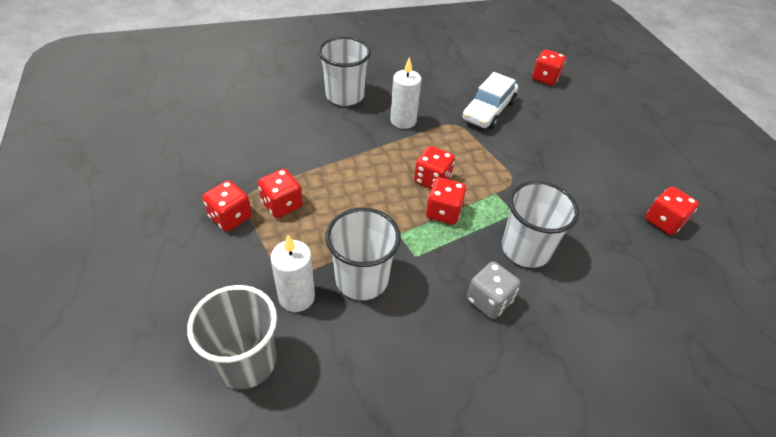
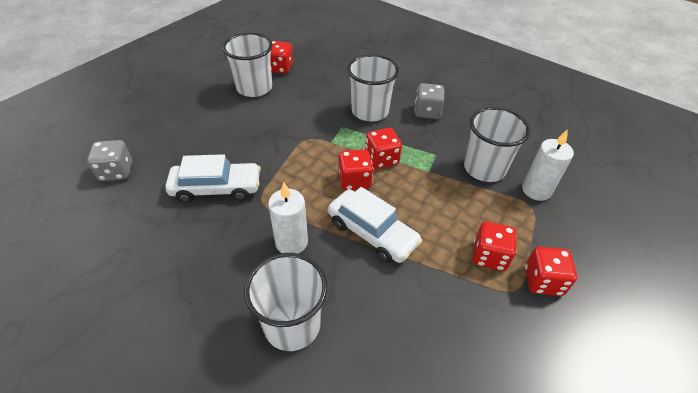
camera: 125 degrees left, 0 degrees up
grey cup [187,285,277,389] -> none
red dice [532,49,566,86] -> grey dice [87,140,132,181]
none -> white cup [222,33,273,97]
none -> white car [328,187,422,263]

